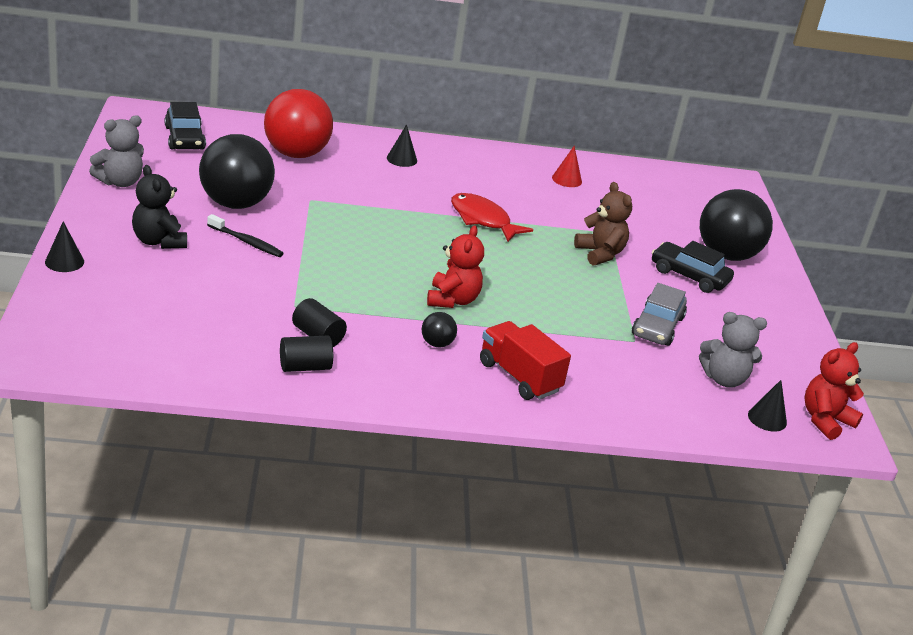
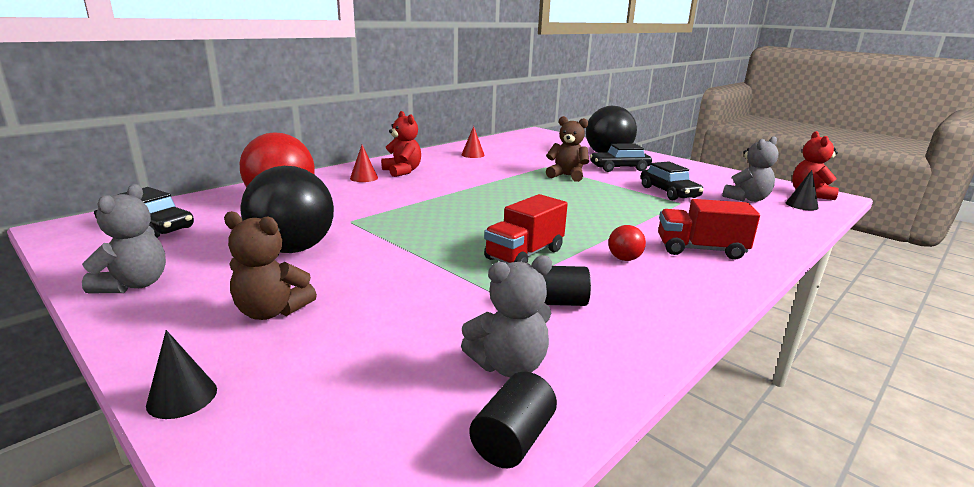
camera: 40 degrees left, 10 degrees down
black teddy bear [132,165,187,249] -> brown teddy bear [224,211,317,320]
black toothbrush [207,214,284,257] -> none
black cylinder [280,336,333,372] -> black cylinder moved to [469,372,557,468]
black cone [387,124,417,167] -> red cone [350,145,378,182]
black ball [422,312,457,347] -> red ball [608,225,646,261]
red teddy bear [427,225,484,308] -> red teddy bear moved to [381,111,421,177]
red fish [451,193,533,242] -> none
grey car [632,283,687,346] -> black car [641,161,704,200]
none -> grey teddy bear [461,255,552,377]
none -> red truck [484,194,568,264]

